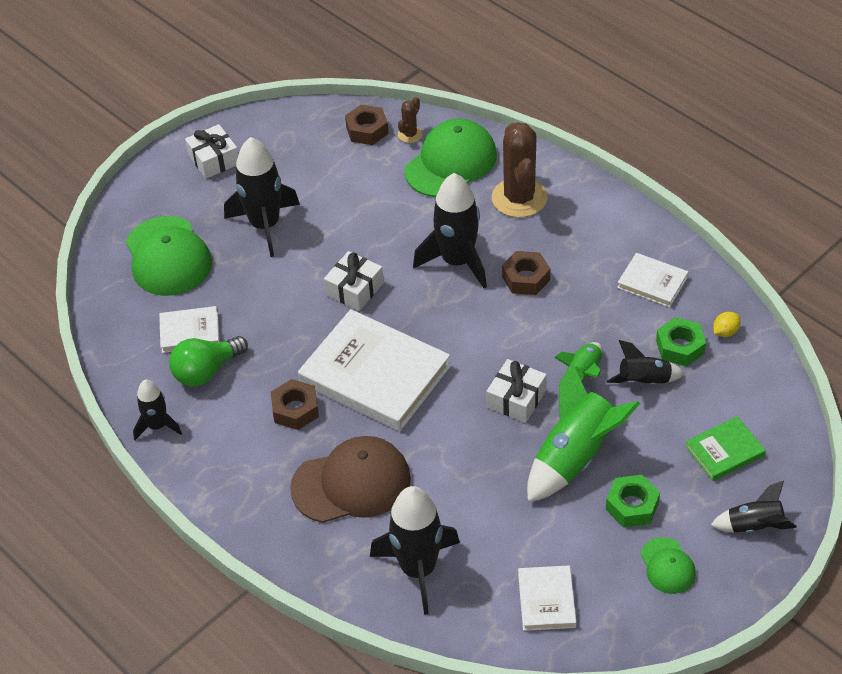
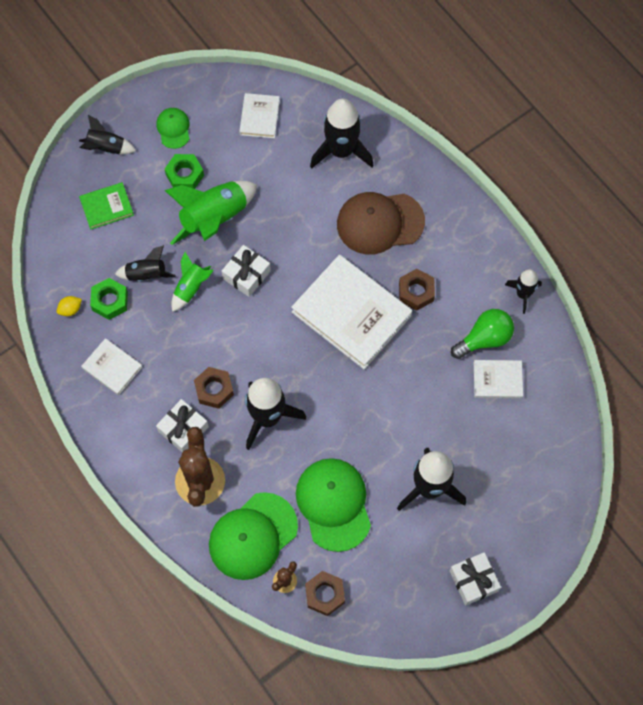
camera: 175 degrees left, 20 degrees up
green cap [126,216,212,296] -> green cap moved to [296,458,371,552]
white gift [324,251,384,311] -> white gift moved to [156,399,209,452]

